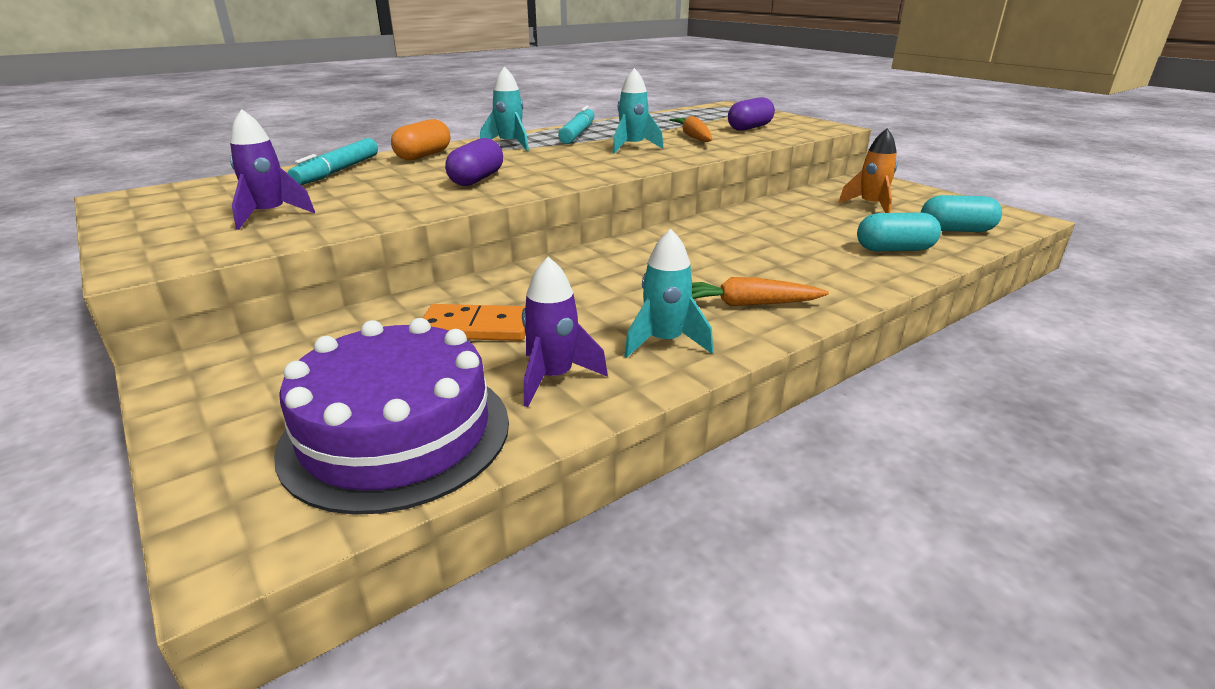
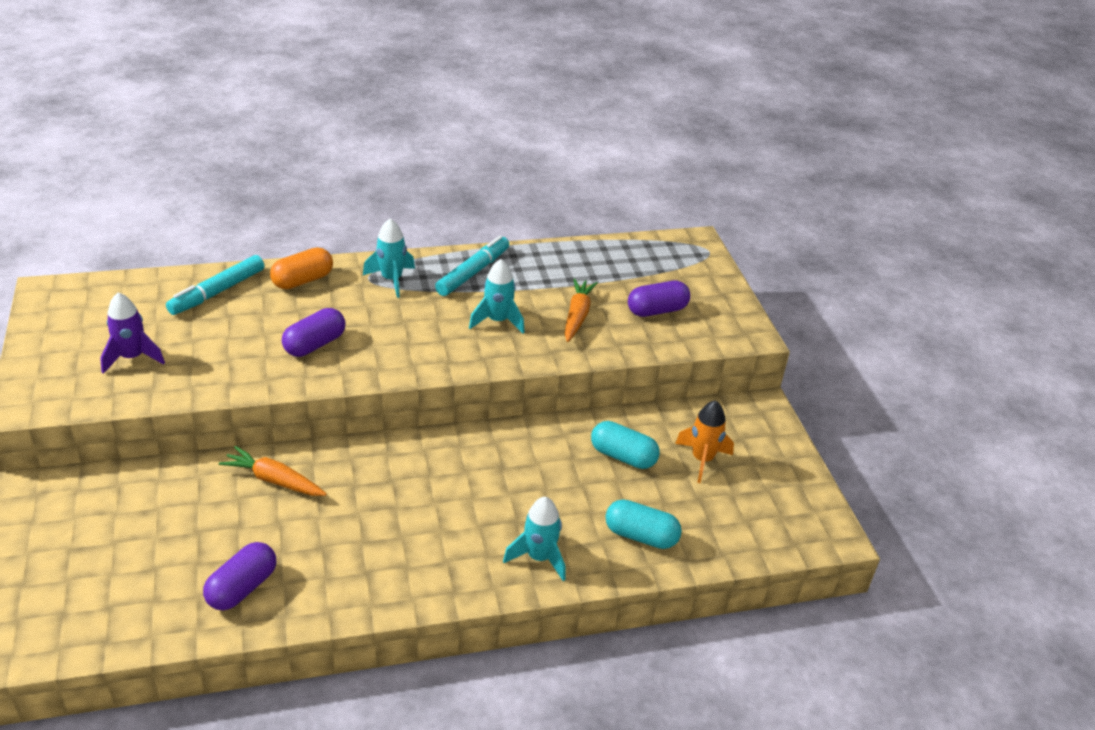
camera: 20 degrees right, 10 degrees up
purple cake [274,318,509,515] -> none
orange domino [423,304,526,341] -> none
purple rocket [522,257,608,407] -> purple capsule [203,542,276,610]
turquoise rocket [624,229,713,358] -> turquoise rocket moved to [503,497,566,581]
orange carrot [692,277,829,306] -> orange carrot moved to [219,446,327,496]
turquoise capsule [921,195,1002,232] -> turquoise capsule moved to [591,421,660,469]

